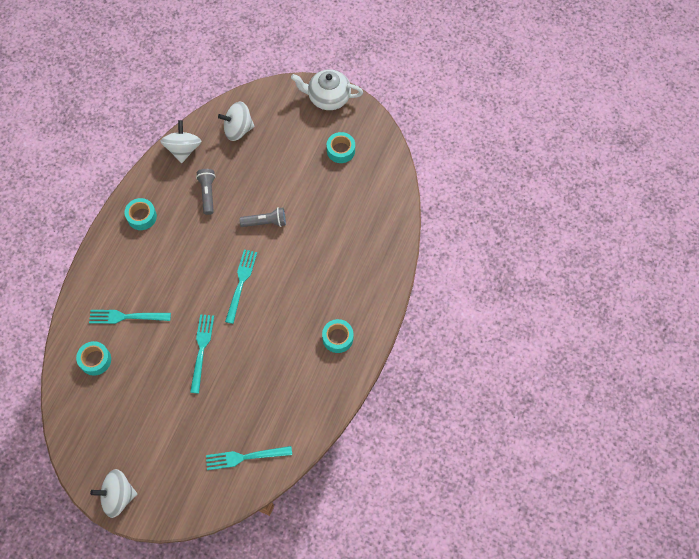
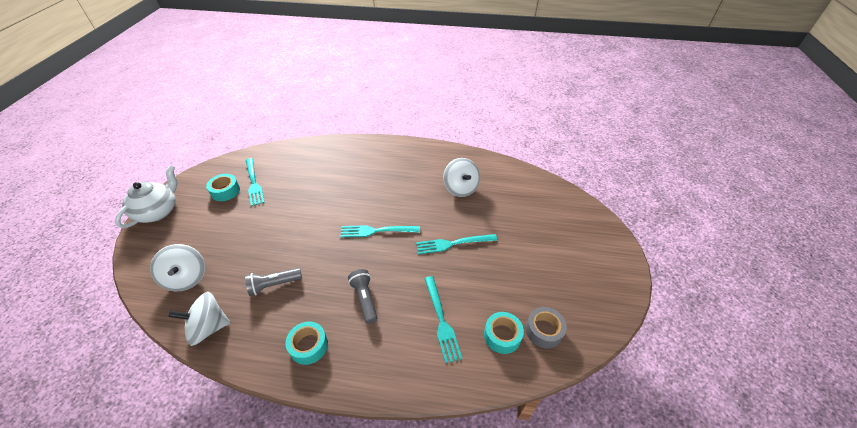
camera: 105 degrees left, 20 degrees down
white spinning top [90,469,137,518] -> white spinning top moved to [443,158,480,197]
turquoise fork [206,446,292,470] -> turquoise fork moved to [246,158,265,206]
grey flashlight [239,207,286,227] -> grey flashlight moved to [348,269,377,324]
white teapot [291,70,363,110] -> white teapot turned 150 degrees counterclockwise [115,165,177,228]
turquoise tape [322,319,354,353] -> none
none -> grey tape [526,307,567,348]

